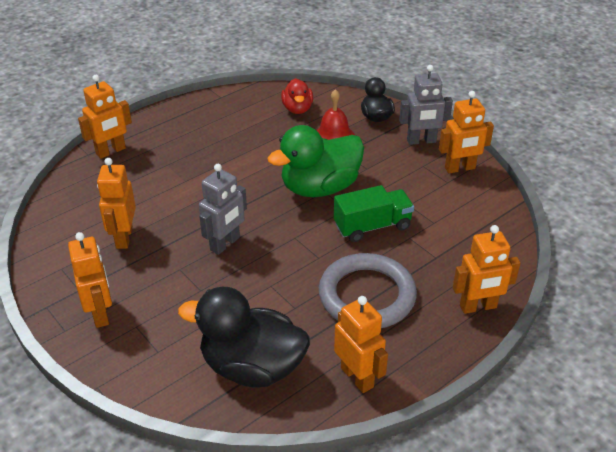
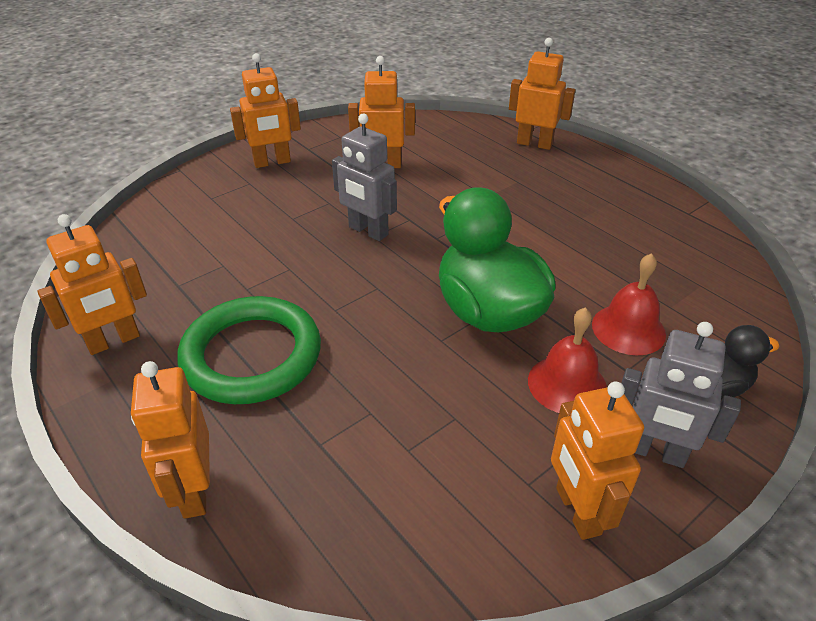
camera: 90 degrees right, 0 degrees up
orange robot [78,75,132,159] -> orange robot turned 150 degrees clockwise [509,38,576,150]
black duck [178,287,310,388] -> none
red duck [281,78,313,114] -> none
grey ring [319,253,417,328] -> green ring [177,296,321,404]
green truck [334,185,414,242] -> none
grey robot [399,65,453,145] -> grey robot turned 60 degrees counterclockwise [621,322,741,468]
none -> red bell [528,307,607,413]

